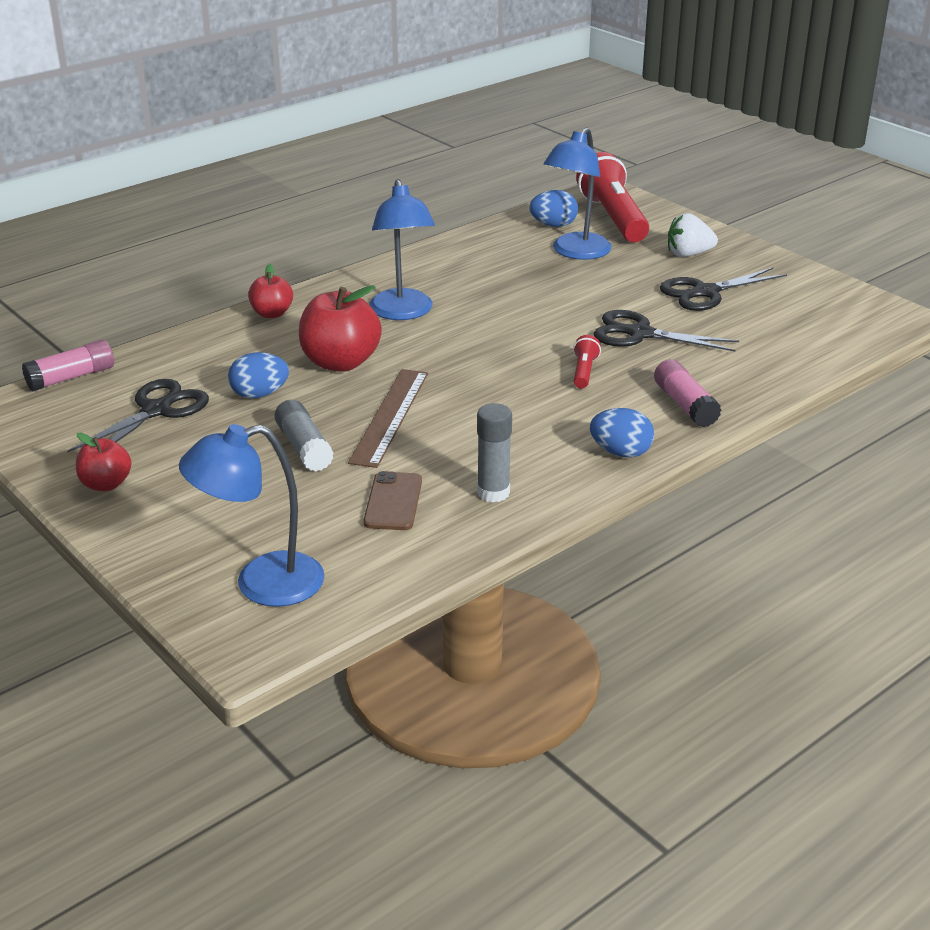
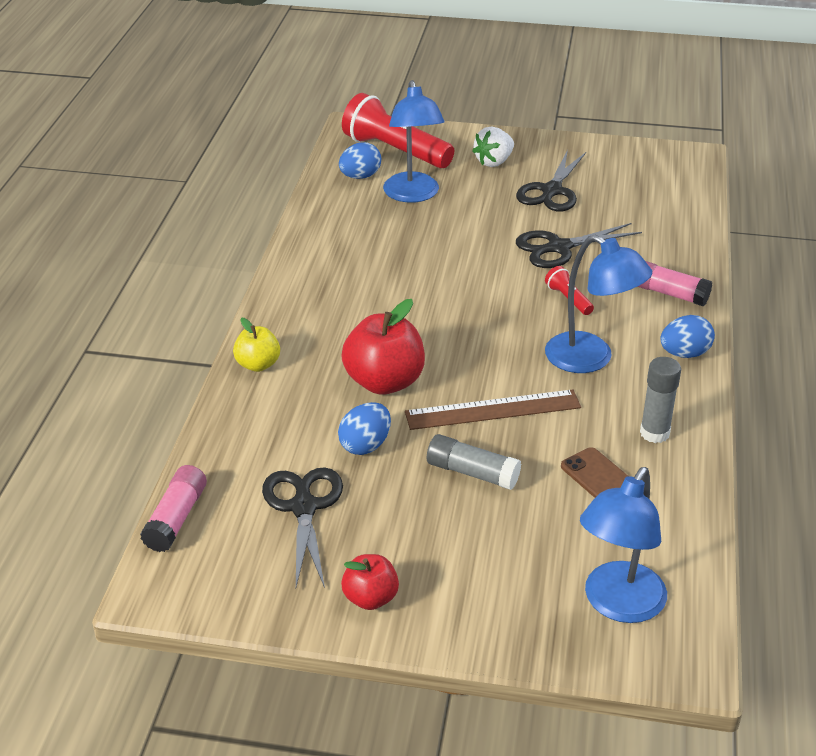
camera: 40 degrees left, 5 degrees up
red apple [248,264,293,318] -> yellow apple [233,317,280,372]
brown ruler [348,369,428,468] -> brown ruler turned 75 degrees counterclockwise [405,389,581,430]
blue lamp [369,179,435,320] -> blue lamp moved to [545,235,652,373]

